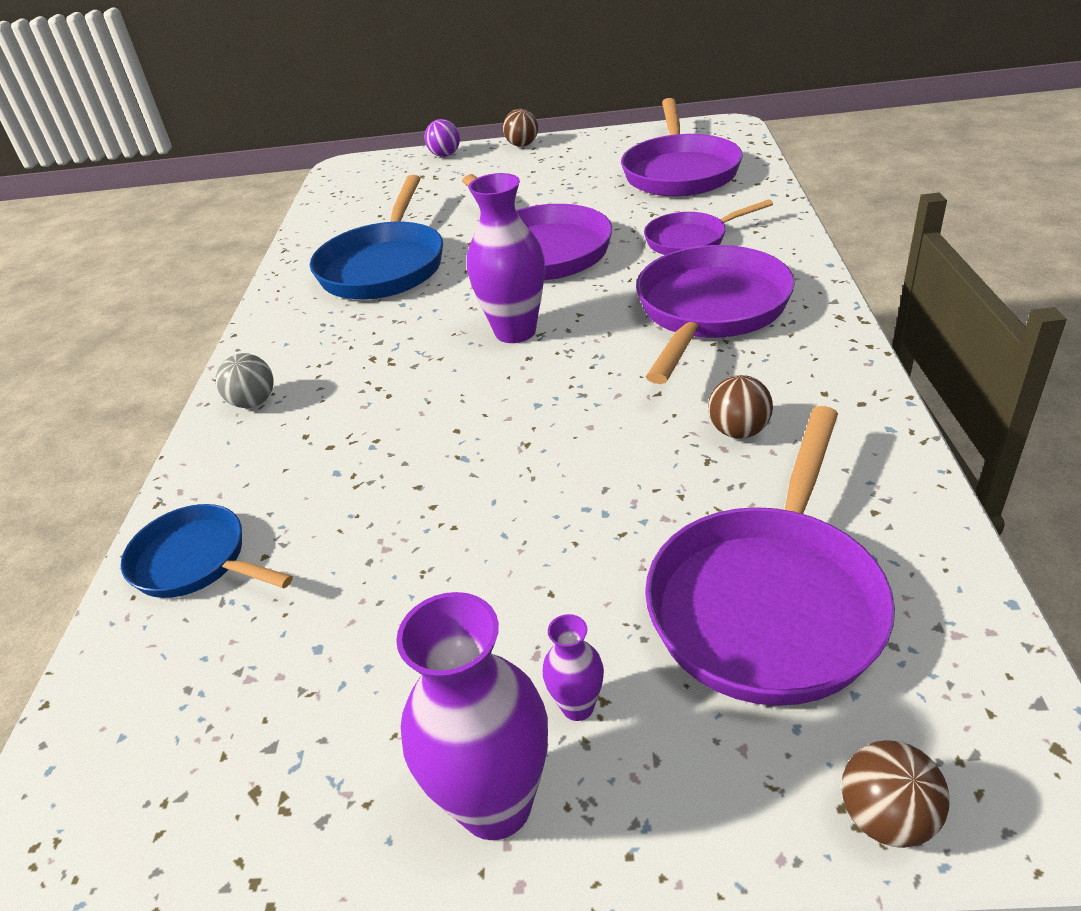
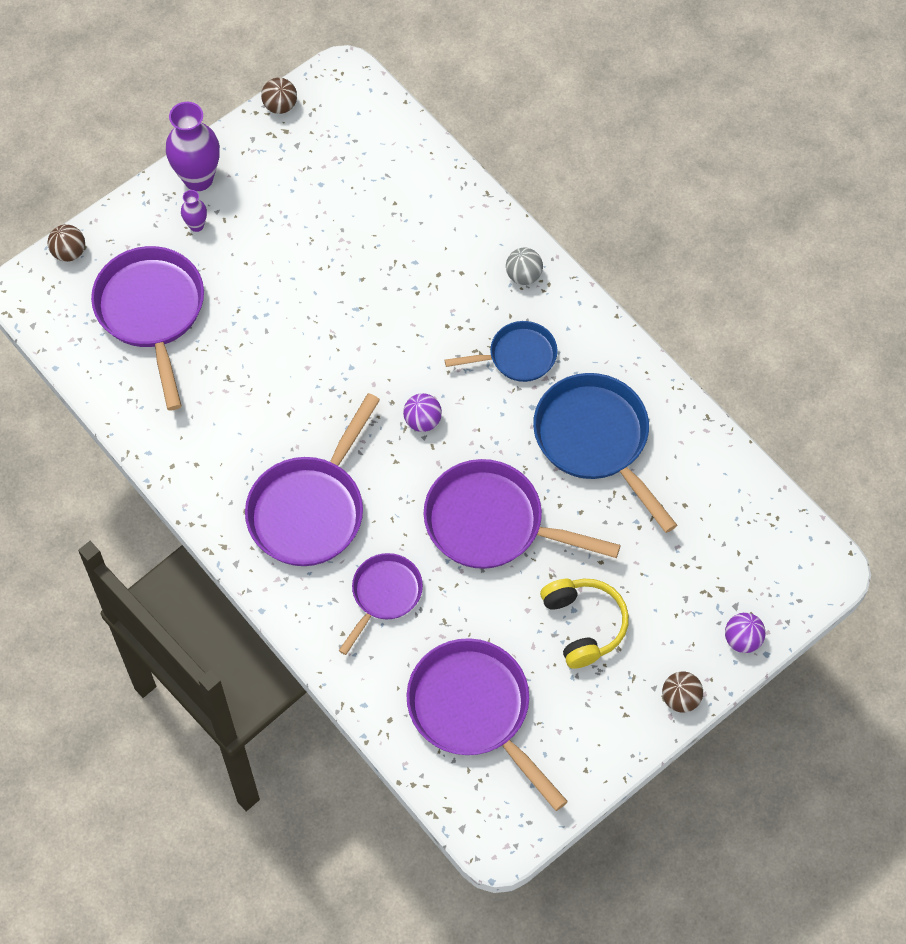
camera: 135 degrees right, 25 degrees up
blue pan [121,504,293,598] -> blue pan moved to [445,321,558,382]
purple vase [467,173,545,343] -> purple ball [403,393,442,432]
purple pan [636,245,795,384] -> purple pan turned 45 degrees clockwise [245,393,380,566]
brown ball [708,375,773,439] -> brown ball moved to [261,78,297,114]
none -> yellow headphones [540,579,629,669]

